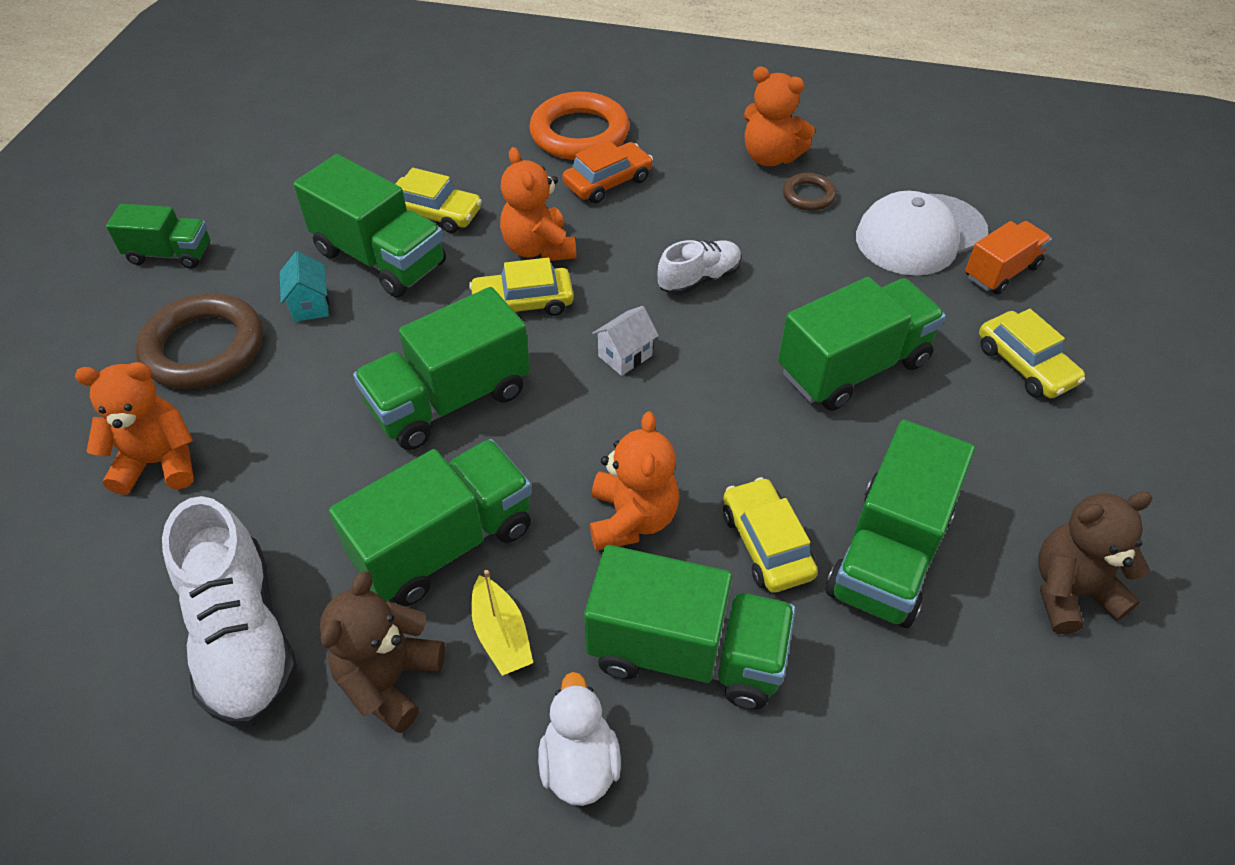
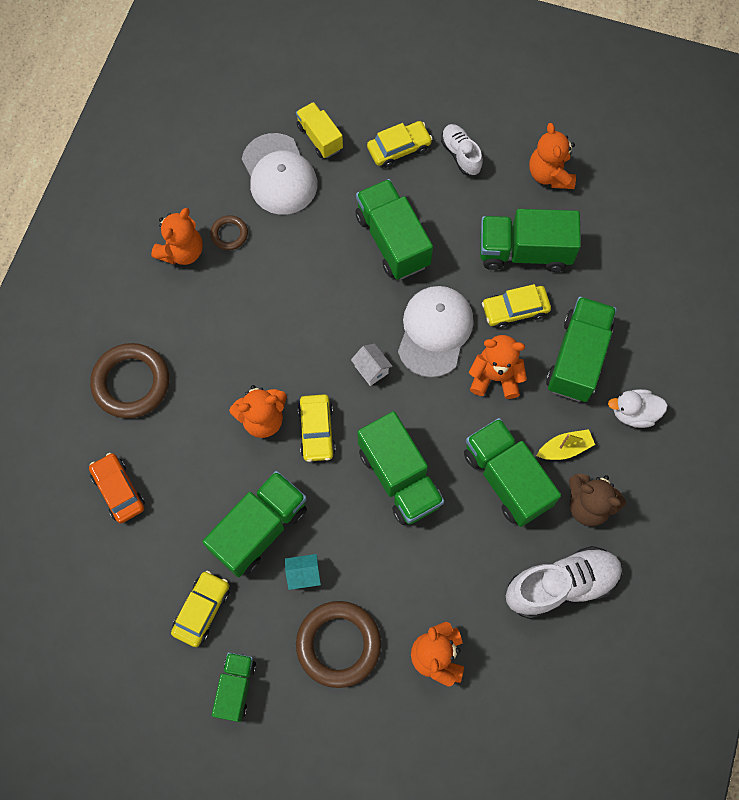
camera: 85 degrees left, 20 degrees up
yellow car [396,168,482,233] -> yellow car moved to [171,571,229,647]
orange ring [529,92,629,160] -> brown ring [90,343,169,418]
orange car [562,140,653,203] -> orange car moved to [89,453,145,524]
white shoe [657,240,742,295] -> white shoe moved to [441,124,483,176]
green truck [826,420,975,628] -> green truck turned 150 degrees clockwise [480,209,581,272]
orange truck [965,221,1052,295] -> yellow truck [296,102,343,158]
brown teddy bear [1038,492,1153,634] -> orange teddy bear [529,123,576,189]
none -> white cap [398,286,474,378]

